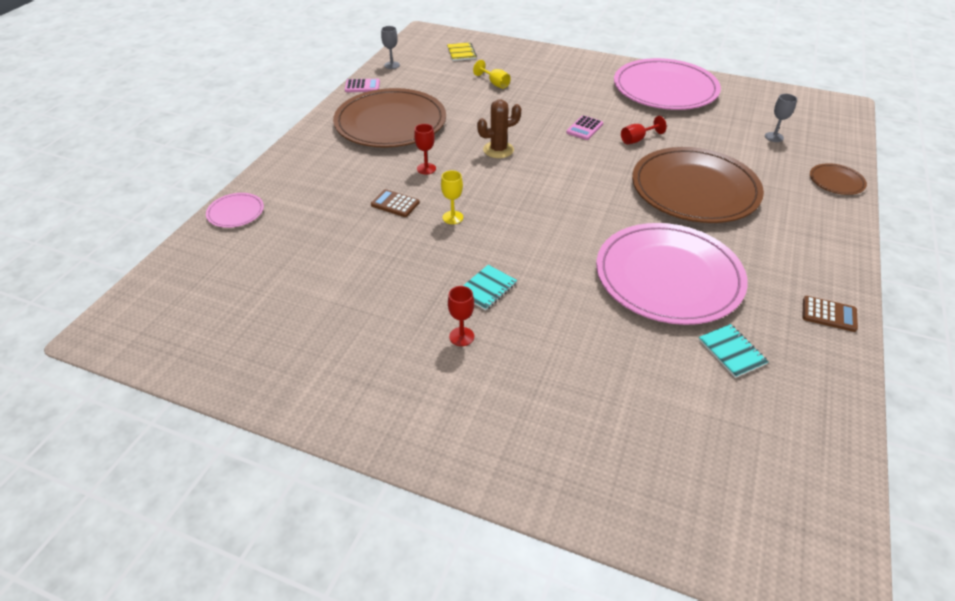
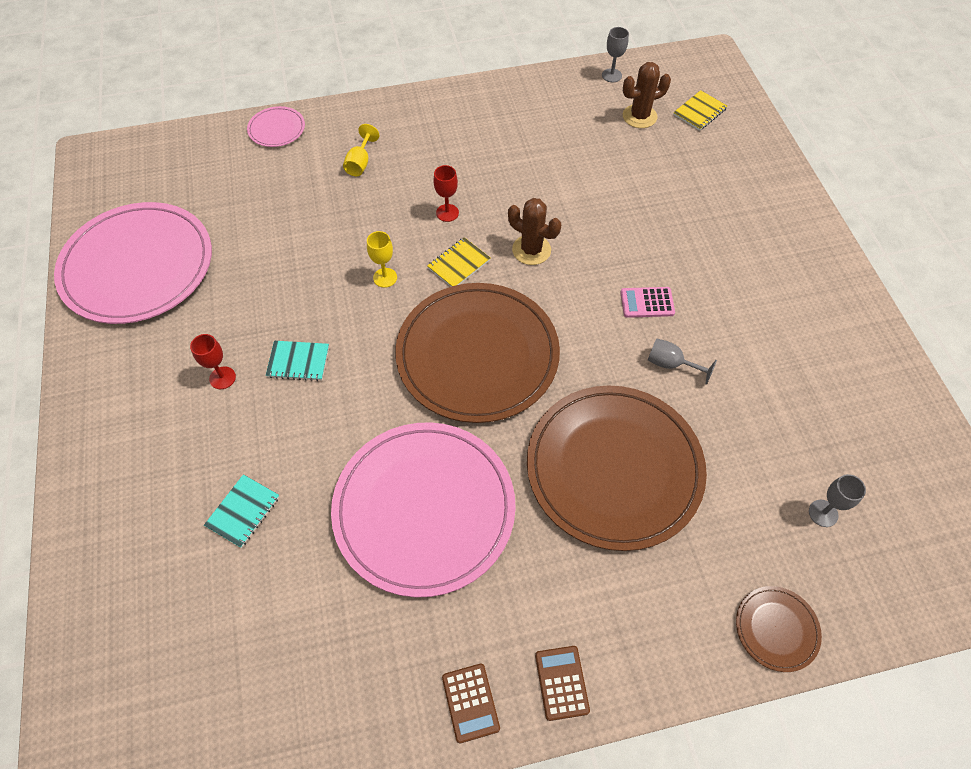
camera: 55 degrees right, 15 degrees up
brown plate [333,88,446,148] -> brown plate moved to [395,283,560,423]
pink calculator [345,79,380,92] -> none
brown calculator [371,189,420,217] -> brown calculator moved to [535,646,590,721]
yellow goblet [473,60,511,89] -> yellow goblet moved to [343,124,379,176]
pink plate [614,58,721,110] -> pink plate moved to [54,202,212,324]
red goblet [621,116,667,144] -> grey goblet [648,339,717,385]
turquoise notebook [699,324,769,378] -> turquoise notebook moved to [204,474,280,548]
none -> yellow notebook [427,237,491,287]
none -> brown cactus [623,62,671,128]

